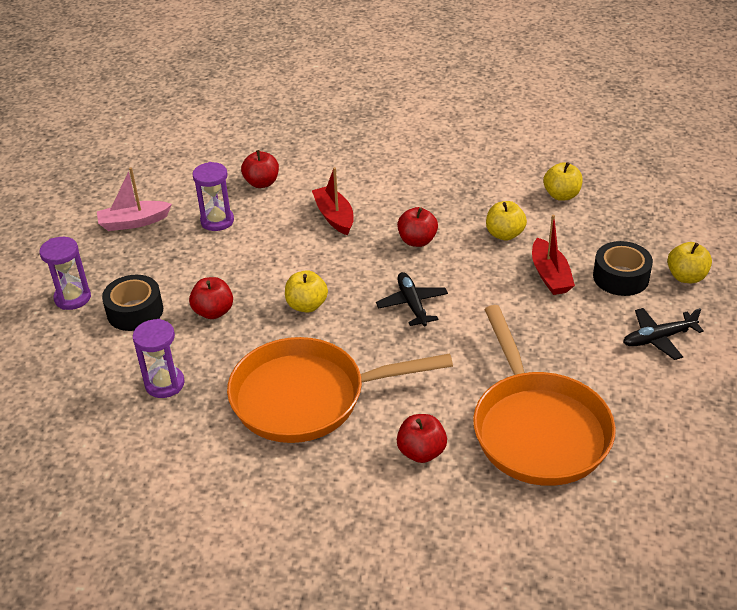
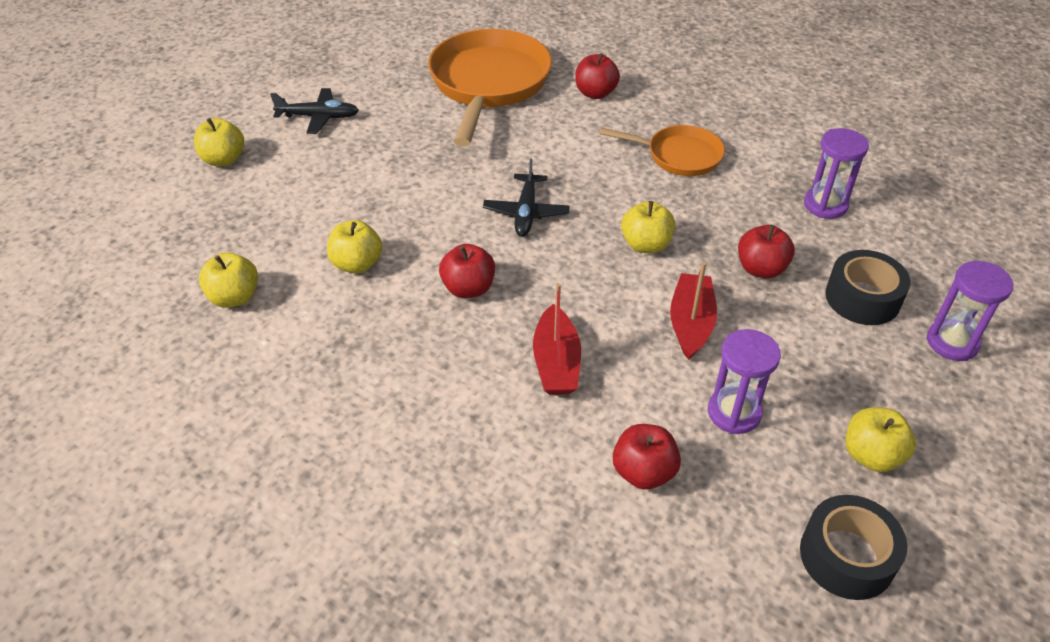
camera: 160 degrees left, 5 degrees up
pink boat [97,167,172,231] -> yellow apple [845,407,916,472]
orange pan [227,337,453,443] -> orange pan [599,125,725,176], size x0.55
red boat [532,215,575,295] -> red boat moved to [670,262,717,360]
black tape [593,241,653,296] -> black tape moved to [800,495,907,600]

